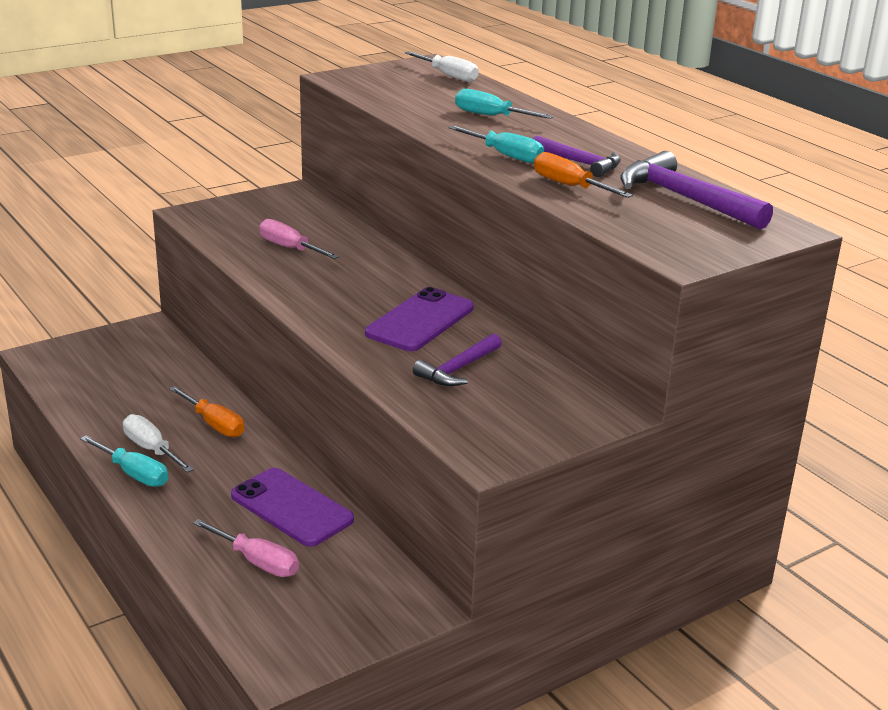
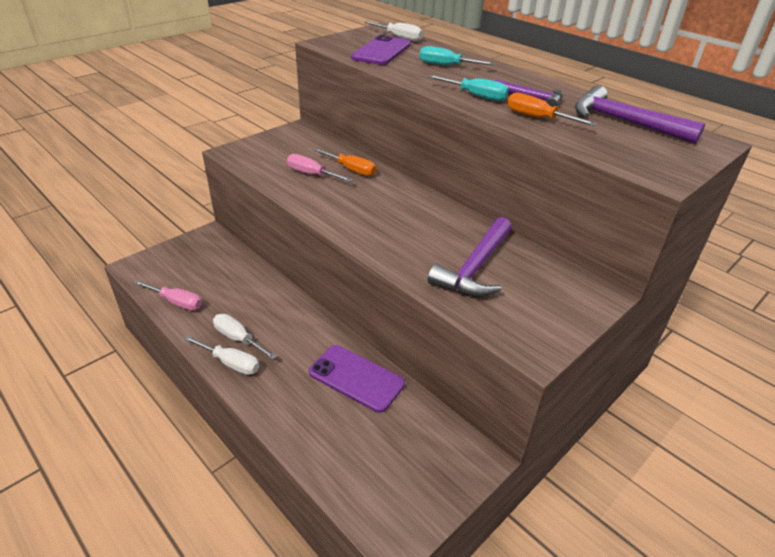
camera: 10 degrees left, 10 degrees up
turquoise screwdriver [80,435,168,487] -> white screwdriver [183,336,259,375]
orange screwdriver [169,386,244,437] -> orange screwdriver moved to [313,148,376,176]
pink screwdriver [193,519,299,577] -> pink screwdriver moved to [134,280,202,310]
purple phone [365,287,474,351] -> purple phone moved to [351,35,411,65]
purple hammer [413,333,502,386] -> purple hammer [427,217,512,297], size x1.60

